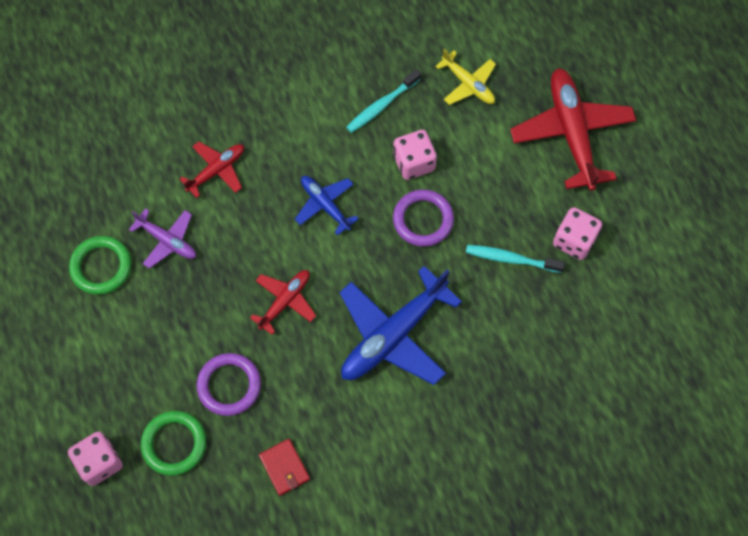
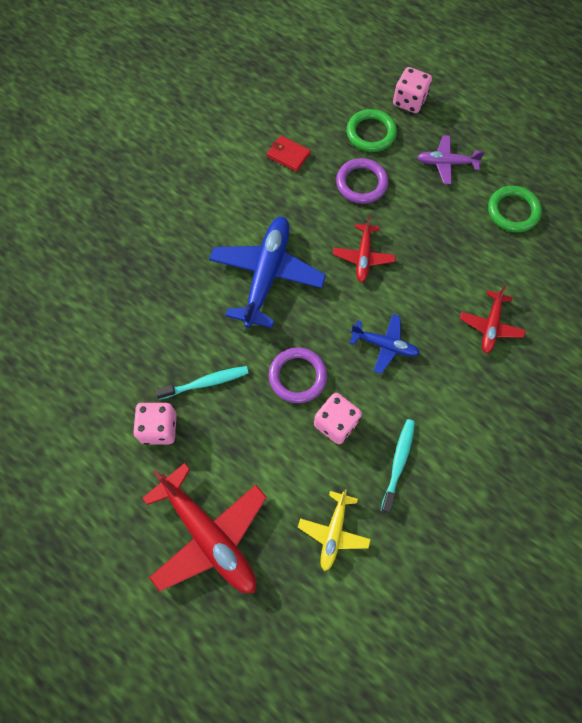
camera: 150 degrees right, 0 degrees up
purple plane [129,208,196,269] -> purple plane moved to [417,135,485,184]
yellow plane [435,49,496,105] -> yellow plane turned 90 degrees counterclockwise [298,489,371,571]

